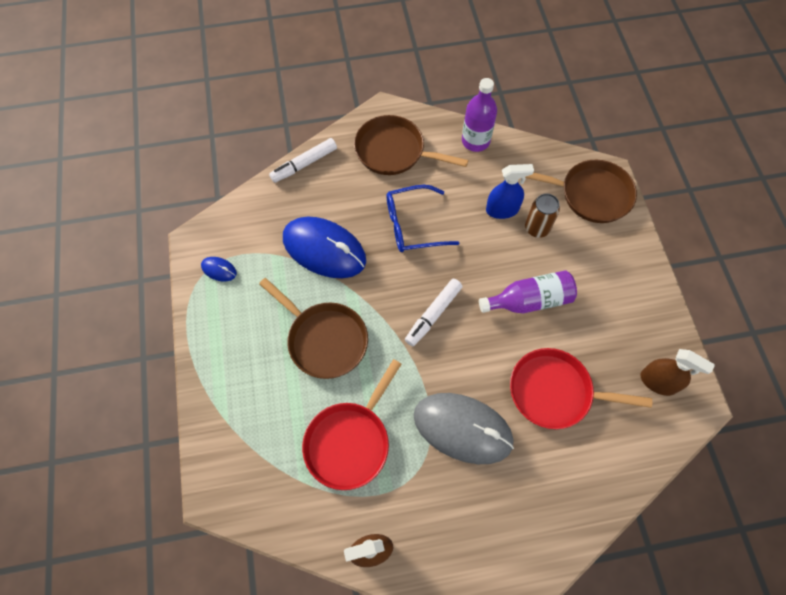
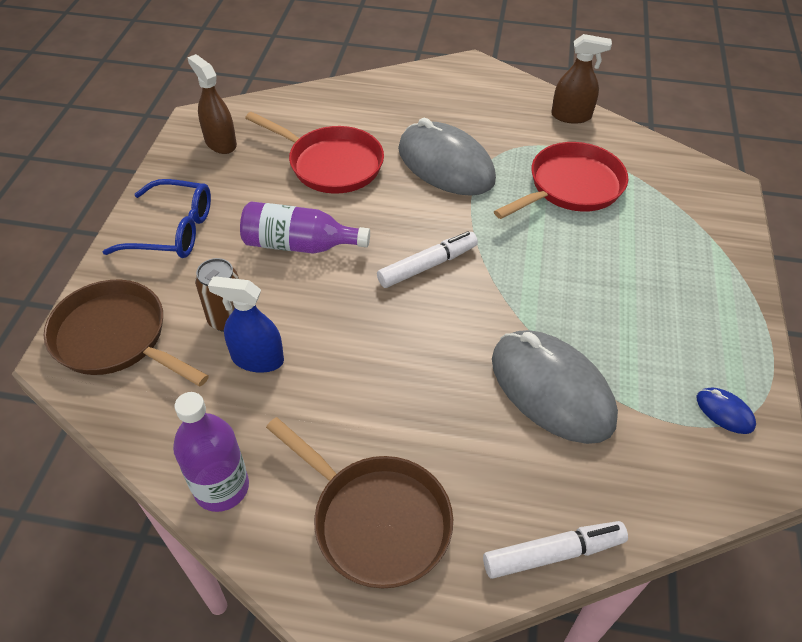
camera: 160 degrees left, 15 degrees down
brown pan [259,278,368,379] -> none
blue mouse [283,217,366,278] -> grey mouse [492,330,618,444]
blue glasses [387,185,459,252] -> blue glasses moved to [103,179,211,258]

